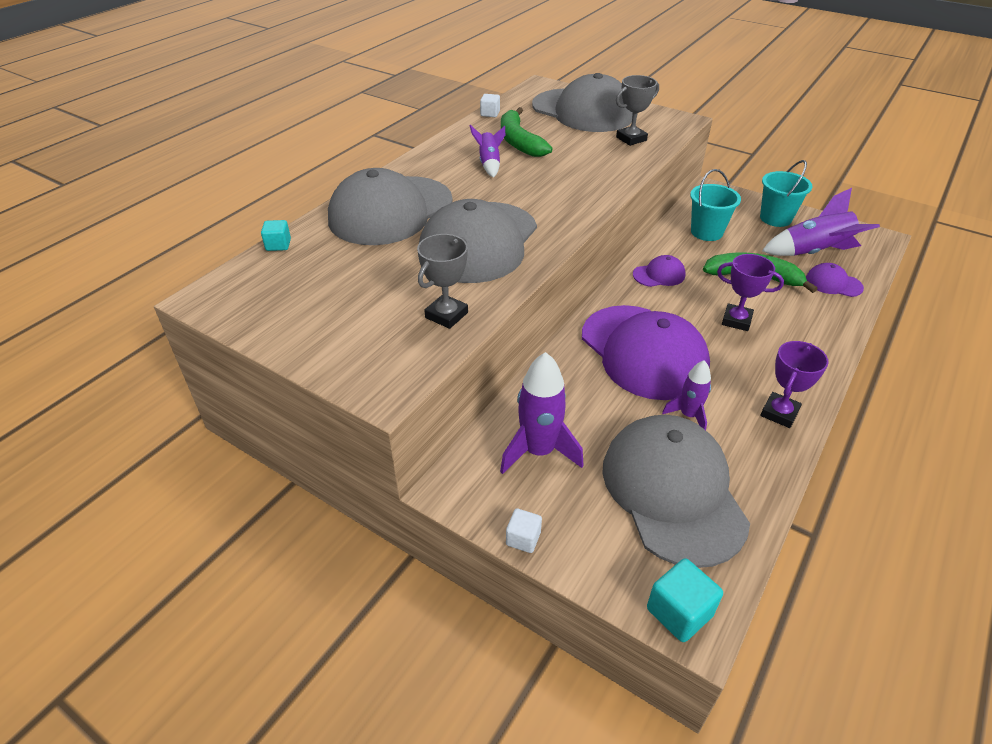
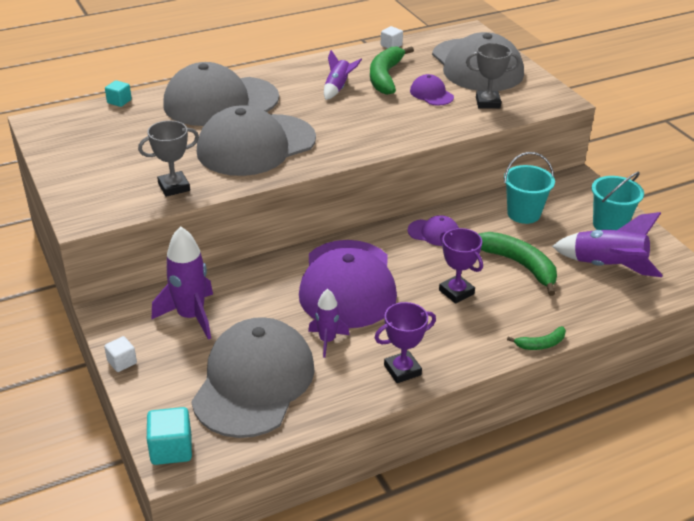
camera: 30 degrees right, 5 degrees down
purple cap [806,263,864,297] -> purple cap moved to [410,74,454,106]
none -> green banana [507,326,566,350]

